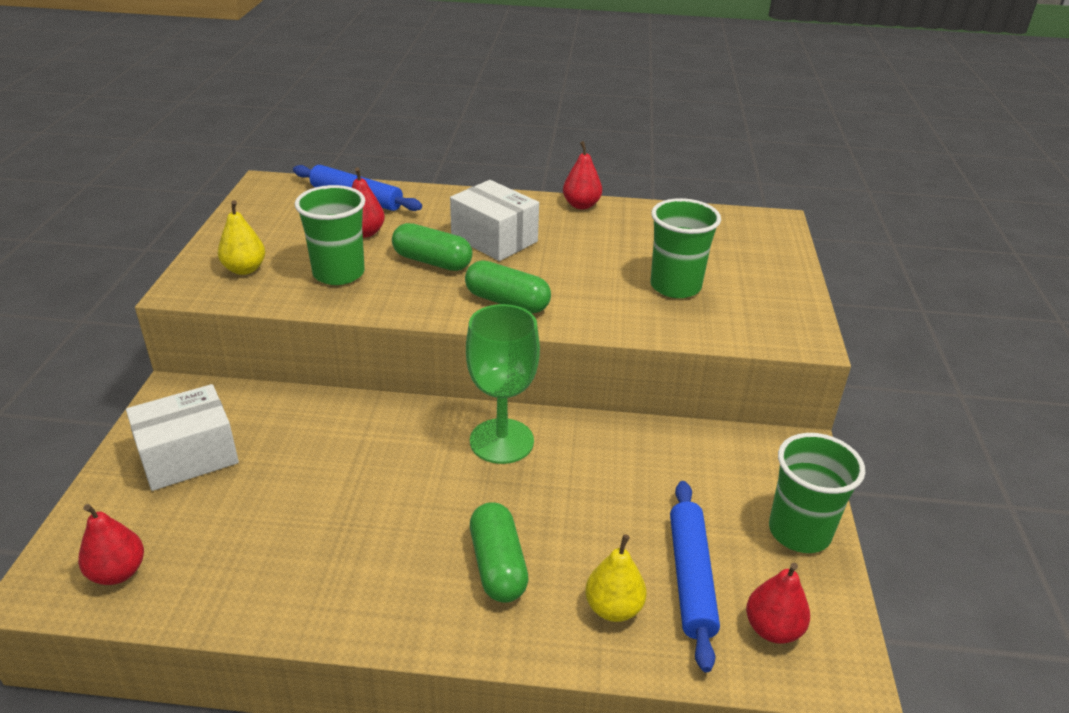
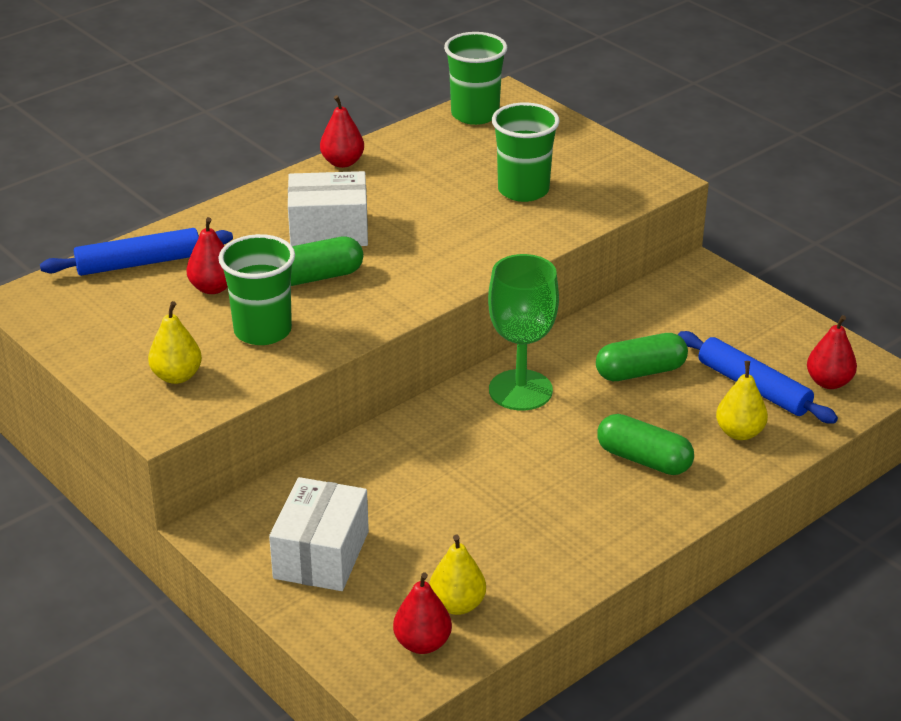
camera: 45 degrees left, 0 degrees up
green capsule [465,261,551,313] -> green capsule moved to [596,333,688,381]
green cup [769,433,865,553] -> green cup moved to [444,32,507,125]
none -> yellow pear [429,535,486,615]

